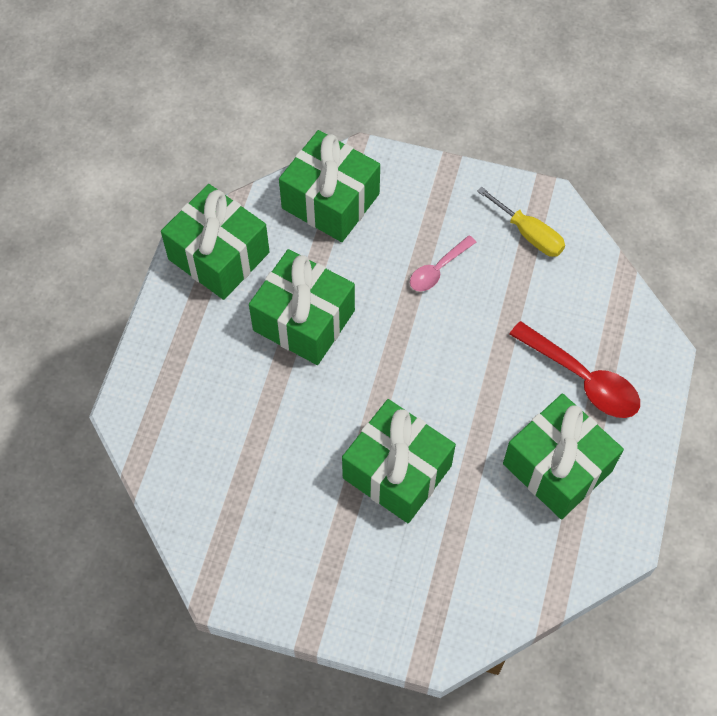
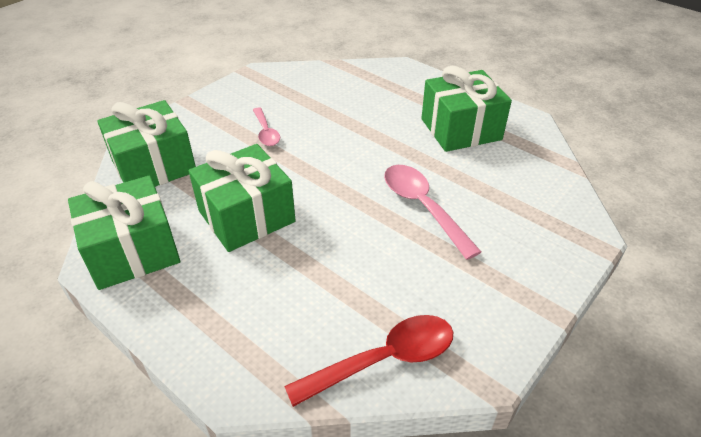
camera: 65 degrees left, 20 degrees down
green gift [342,399,456,523] -> pink spoon [384,165,481,260]
yellow screwdriver [477,187,565,257] -> none
red spoon [509,321,640,418] -> red spoon moved to [284,315,453,407]

